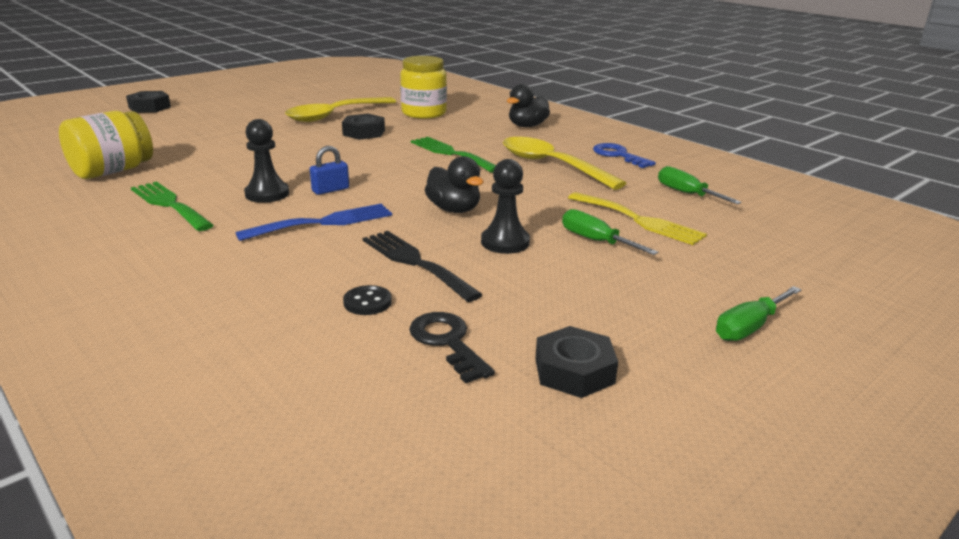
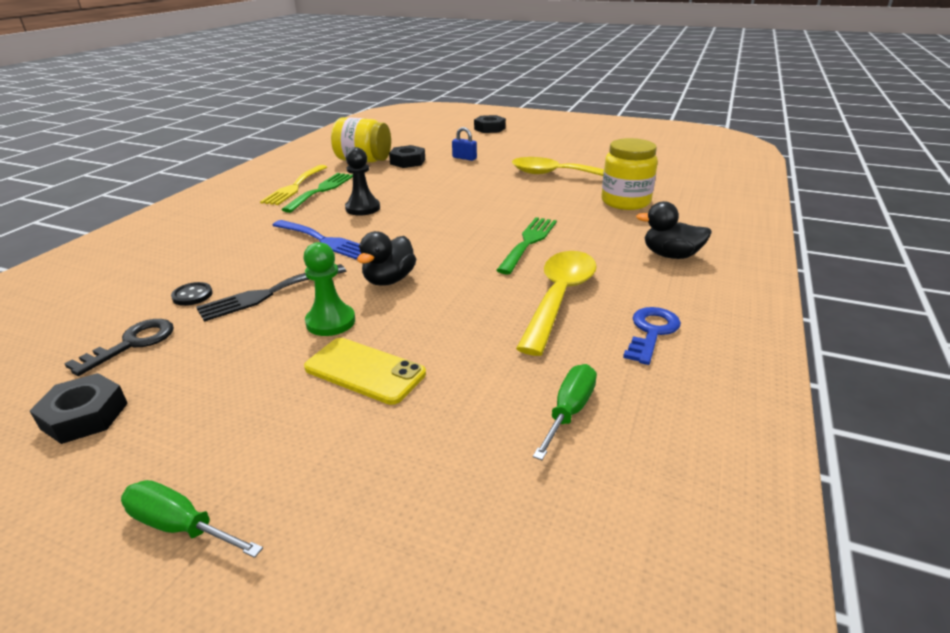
camera: 65 degrees right, 5 degrees up
blue padlock [310,146,349,195] -> blue padlock moved to [452,127,477,161]
black nut [342,114,385,140] -> black nut moved to [389,145,425,168]
black fork [363,231,483,302] -> black fork turned 150 degrees counterclockwise [196,264,346,322]
black pawn [481,159,530,254] -> green pawn [303,242,355,336]
green screwdriver [562,209,658,255] -> yellow phone [304,338,426,405]
yellow fork [568,192,707,245] -> yellow fork moved to [260,165,327,205]

